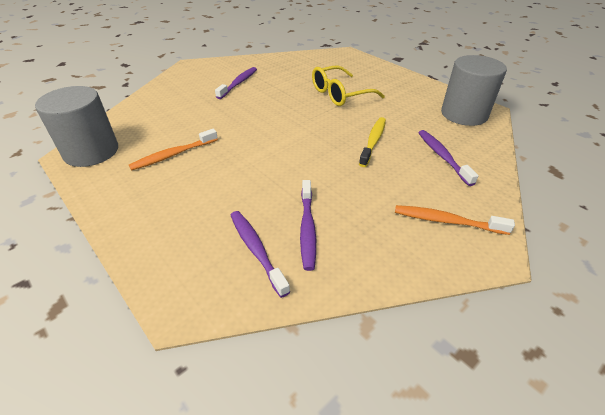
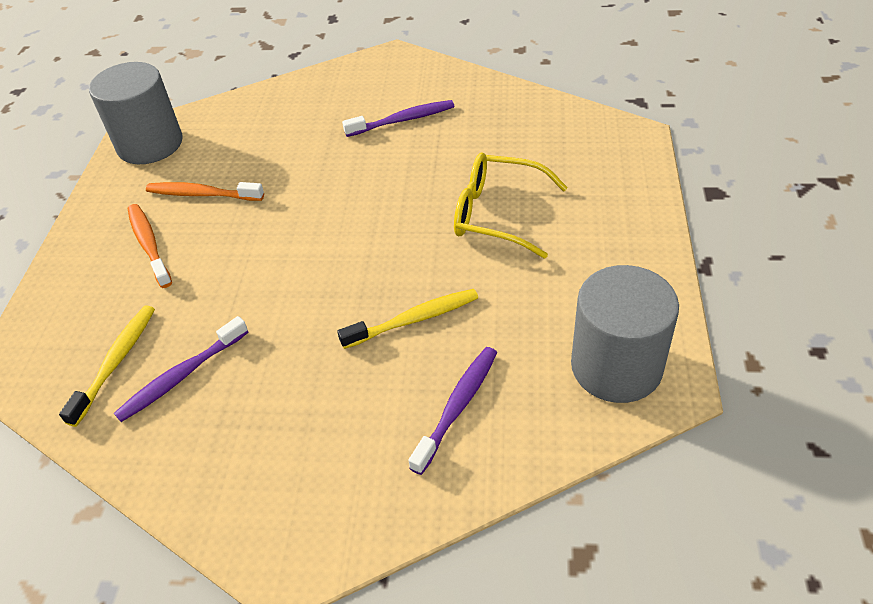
camera: 50 degrees right, 5 degrees up
purple toothbrush [231,211,290,298] -> yellow toothbrush [59,305,155,427]
orange toothbrush [395,205,515,235] -> orange toothbrush moved to [128,204,172,288]

